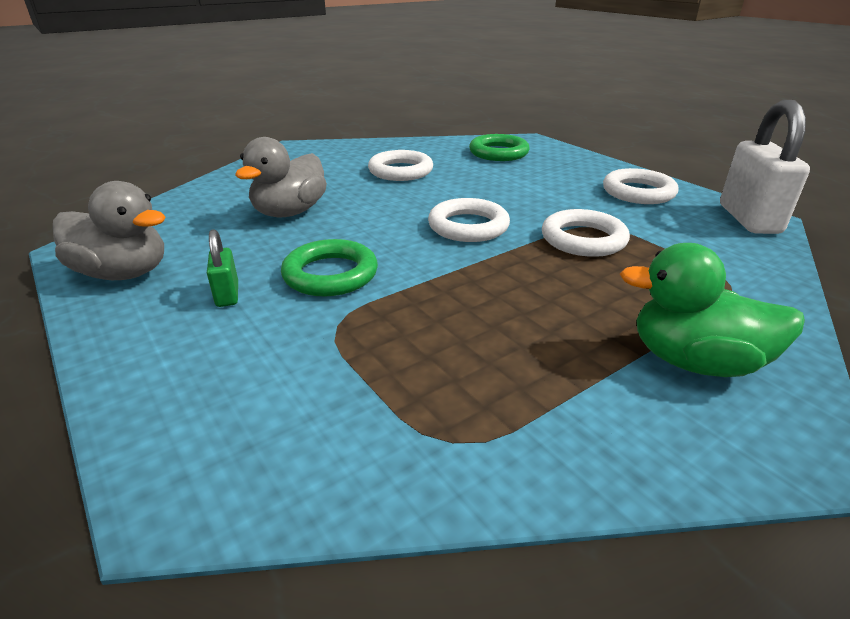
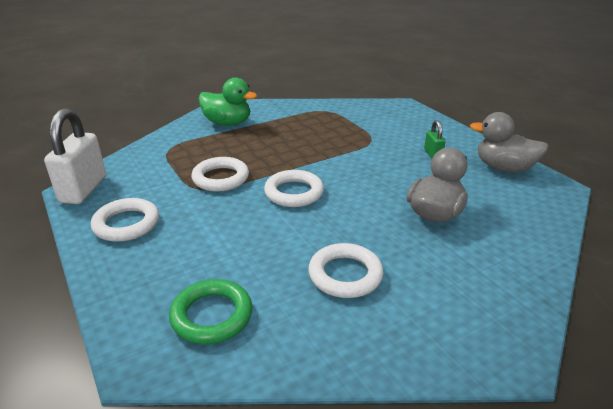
camera: 175 degrees left, 0 degrees up
green ring [281,239,378,296] -> none

